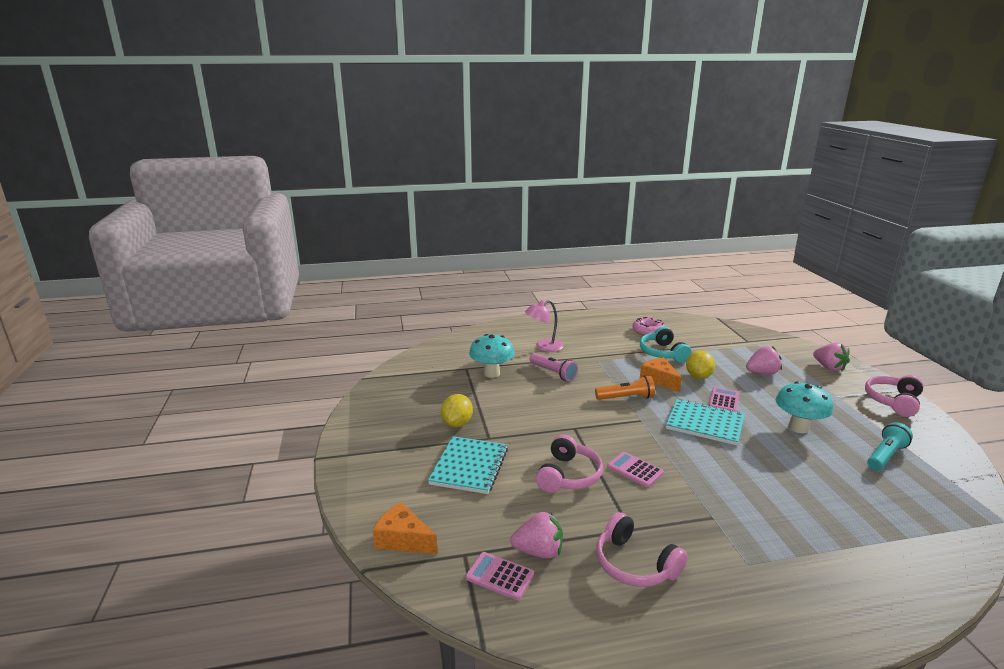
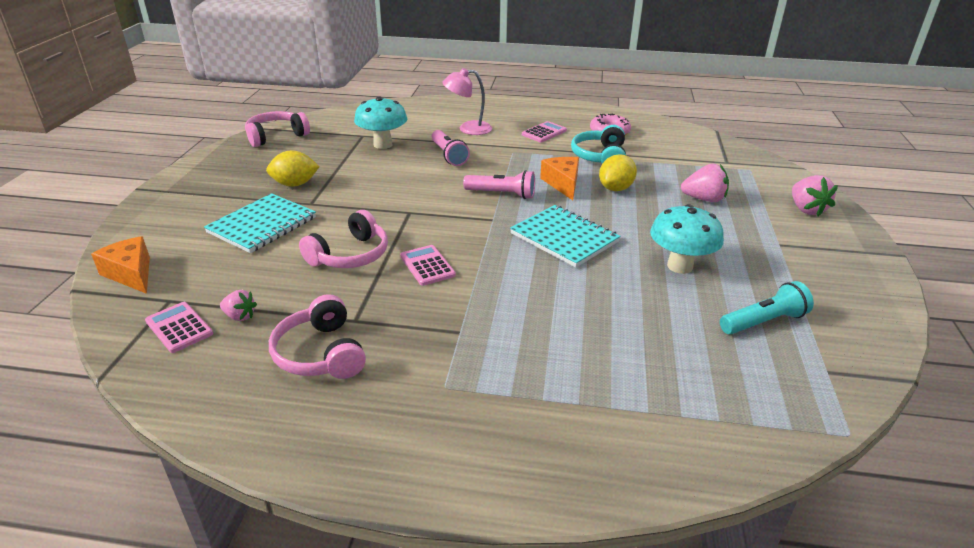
camera: 20 degrees right, 10 degrees up
yellow lemon [441,394,473,427] -> yellow lemon turned 45 degrees clockwise [266,151,320,187]
pink strawberry [510,512,563,559] -> pink strawberry [220,290,257,321], size x0.62
orange flashlight [595,376,655,400] -> pink flashlight [463,170,535,199]
pink calculator [709,387,739,412] -> pink calculator moved to [522,121,567,142]
pink headphones [865,375,924,417] -> pink headphones moved to [245,111,310,147]

